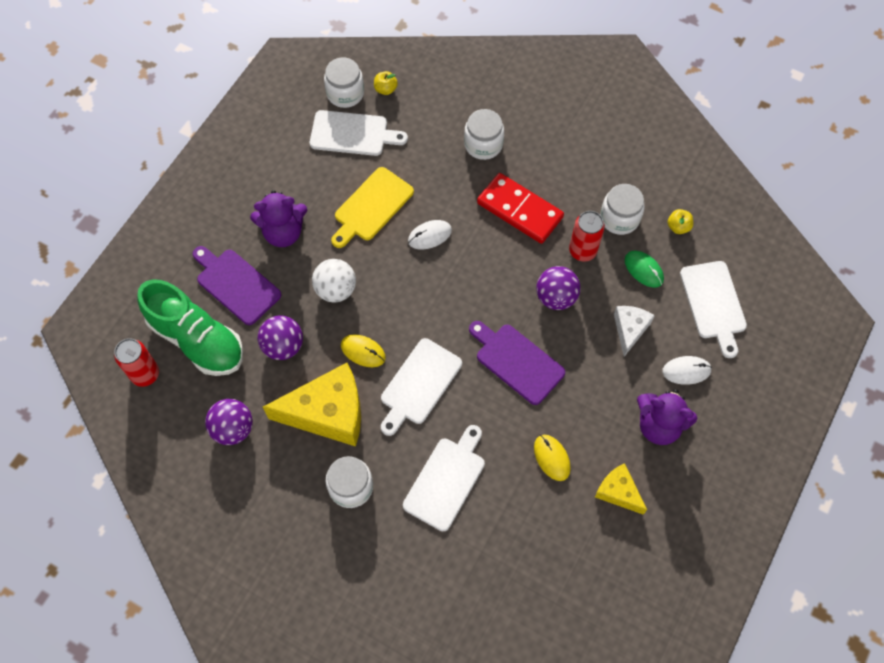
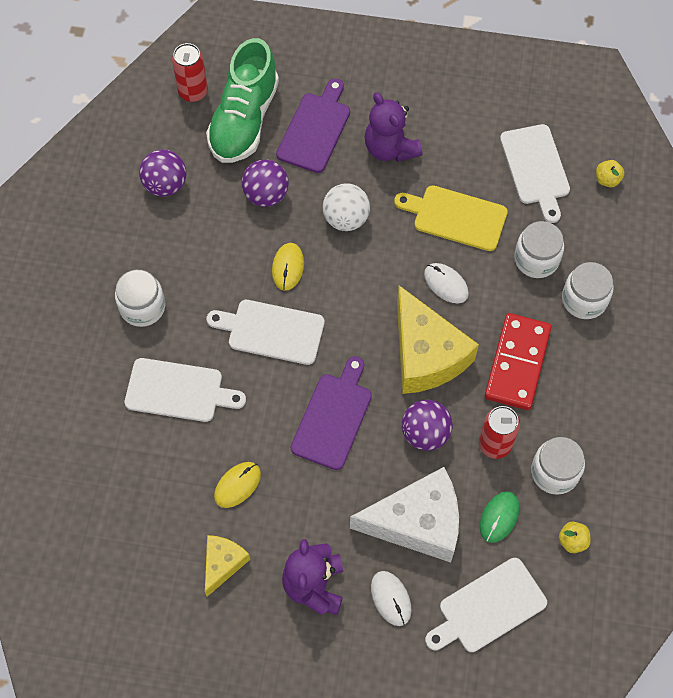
camera: 70 degrees right, 0 degrees up
yellow cheese [263,363,361,447] -> yellow cheese moved to [397,285,479,394]
white jar [324,57,364,108] -> white jar moved to [514,221,564,278]
white cheese [614,306,655,357] -> white cheese [350,467,459,563], size x1.89

